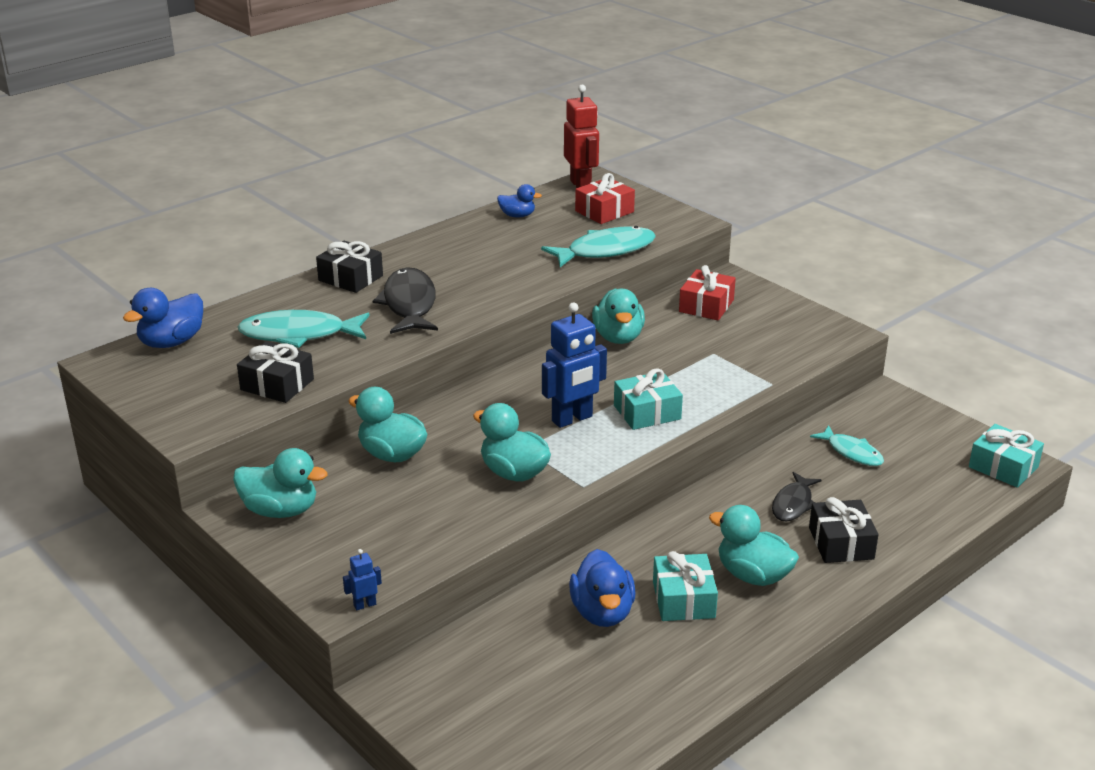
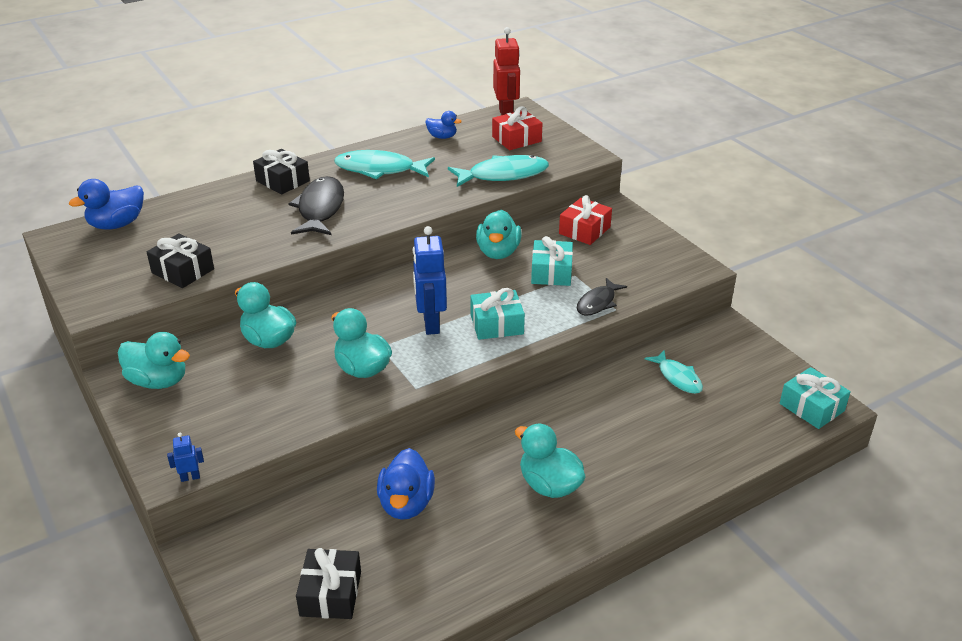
camera: 10 degrees right, 5 degrees up
turquoise fish [238,310,370,348] -> turquoise fish moved to [334,150,435,179]
blue robot [542,303,607,428] -> blue robot turned 105 degrees clockwise [413,226,447,335]
turquoise gift [653,551,718,621] -> turquoise gift moved to [531,236,573,286]
black fish [772,472,822,521] -> black fish moved to [577,278,627,316]
black gift [809,497,879,563] -> black gift moved to [296,548,361,619]

